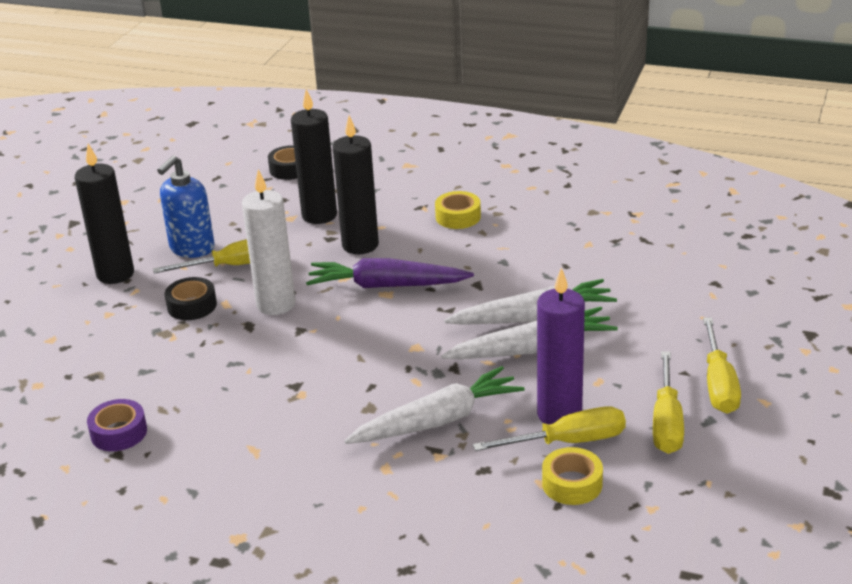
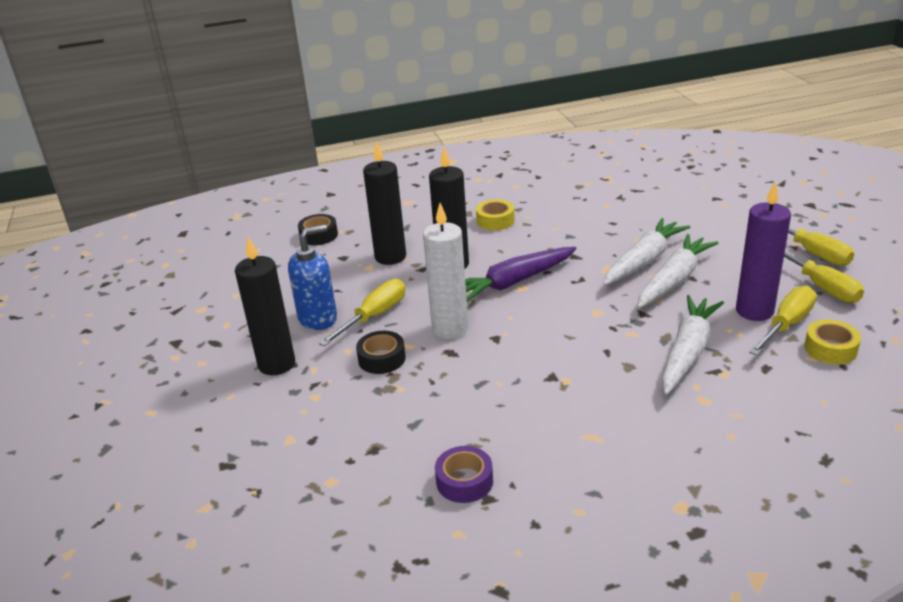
camera: 35 degrees left, 0 degrees up
blue soap dispenser [157,156,215,258] -> blue soap dispenser turned 120 degrees counterclockwise [288,225,337,330]

